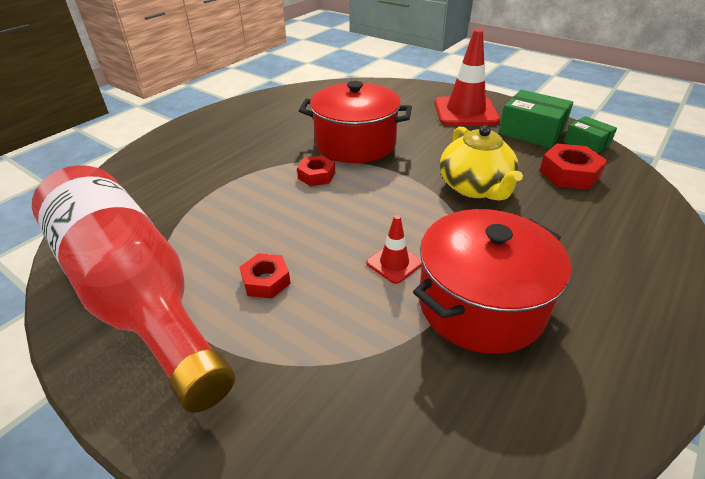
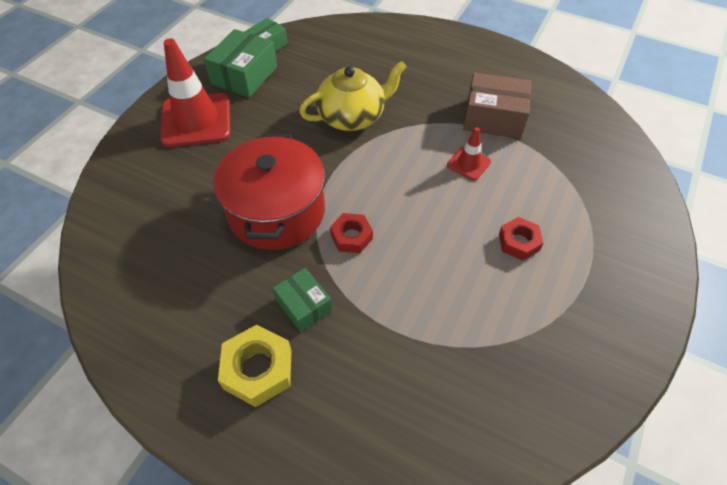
camera: 100 degrees left, 15 degrees up
red bottle [32,165,235,413] -> none
red pot [413,209,571,354] -> brown box [463,73,531,139]
red nut [539,144,607,190] -> none
none -> yellow nut [218,325,291,407]
none -> green box [273,268,332,332]

